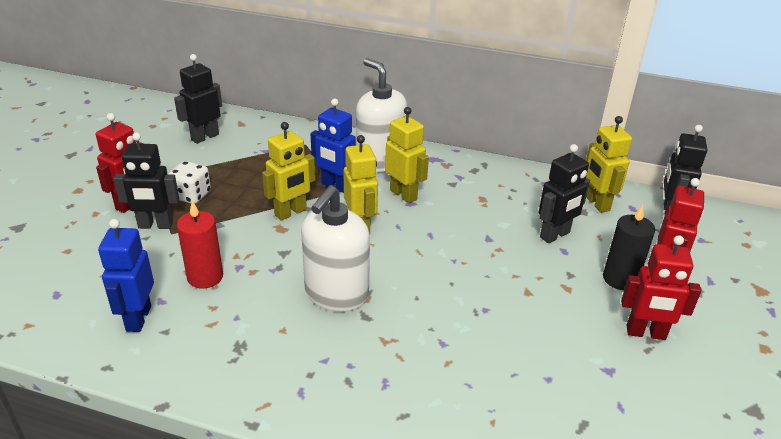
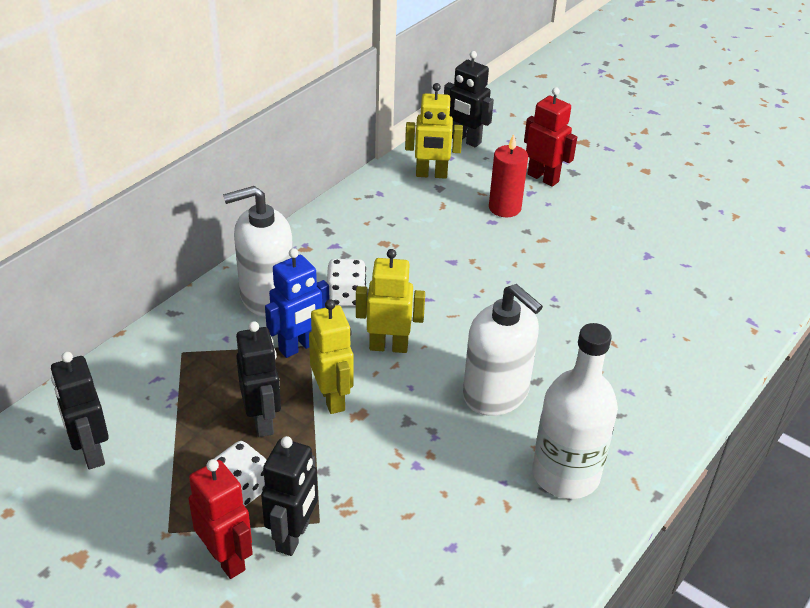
camera: 70 degrees left, 5 degrees up
blue robot [98,219,154,332] -> none
red candle [177,201,223,289] -> red candle moved to [489,134,528,217]
yellow robot [385,107,429,203] -> white dice [327,259,366,307]
black robot [539,144,590,243] -> black robot moved to [236,321,281,437]
black candle [603,205,655,290] -> none
red robot [621,235,701,340] -> none
none -> white bottle [532,323,618,499]

